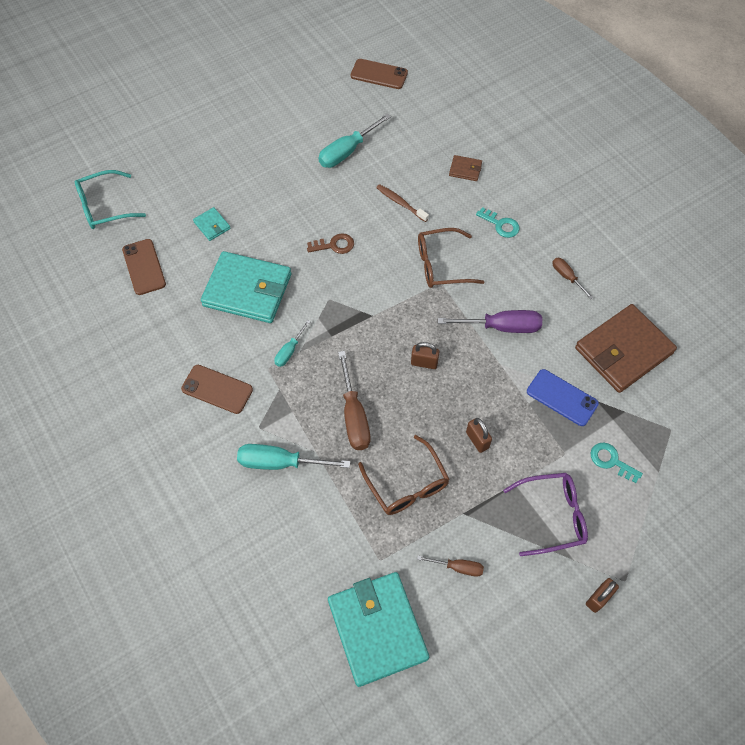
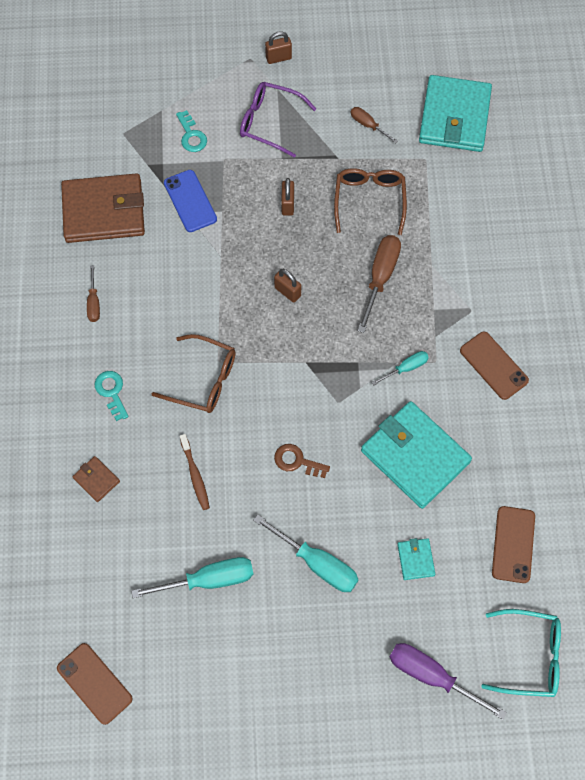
camera: 150 degrees left, 5 degrees up
turquoise screwdriver [237,444,350,470] -> turquoise screwdriver moved to [253,514,359,592]
purple screwdriver [438,310,542,333] -> purple screwdriver moved to [390,643,507,720]

